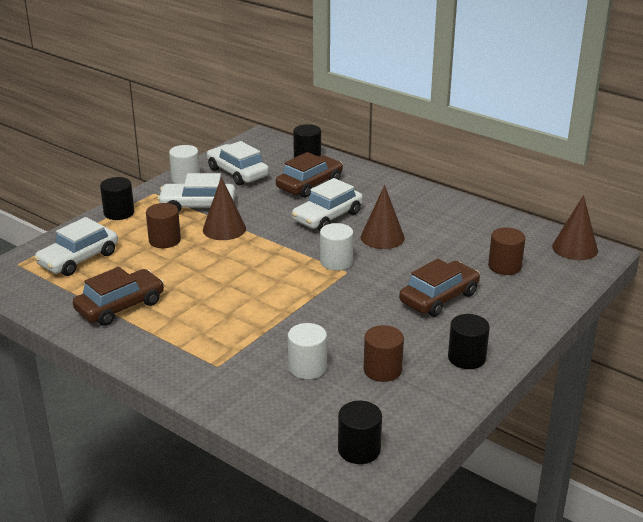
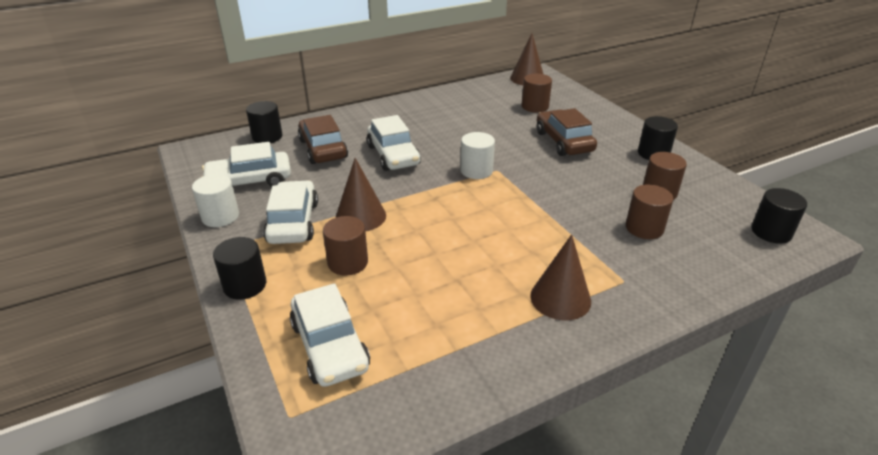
camera: 65 degrees left, 5 degrees up
brown car [73,267,164,326] -> none
white car [158,173,235,212] -> white car turned 150 degrees clockwise [263,180,318,244]
white cylinder [288,323,327,379] -> brown cylinder [626,184,673,239]
brown cone [361,185,405,249] -> brown cone moved to [530,234,591,320]

